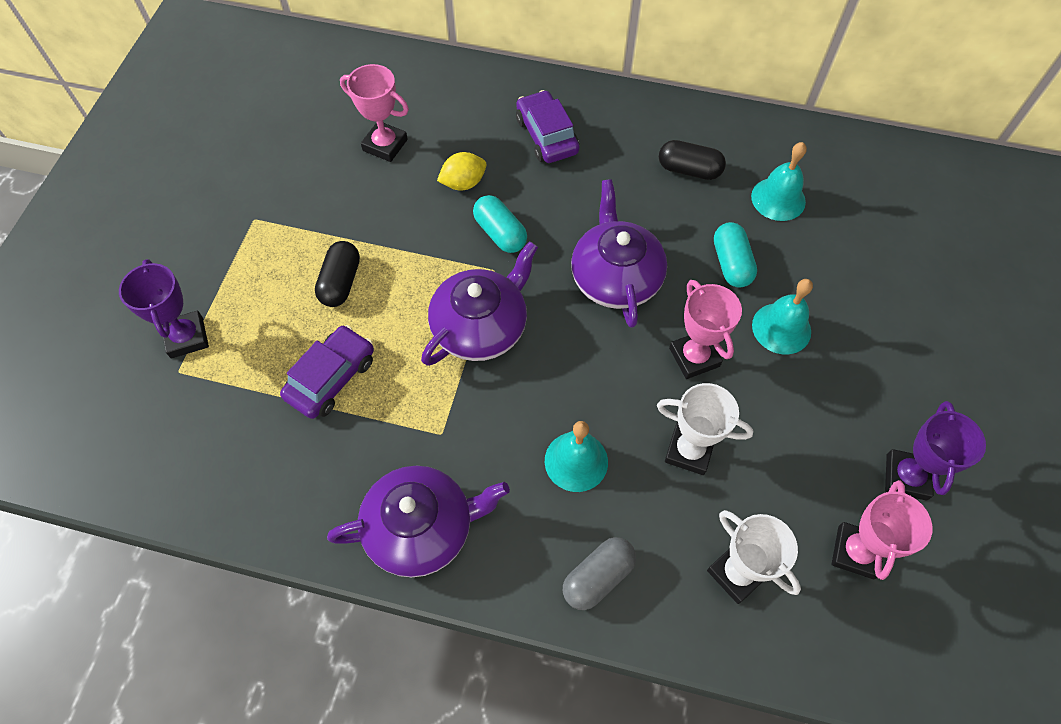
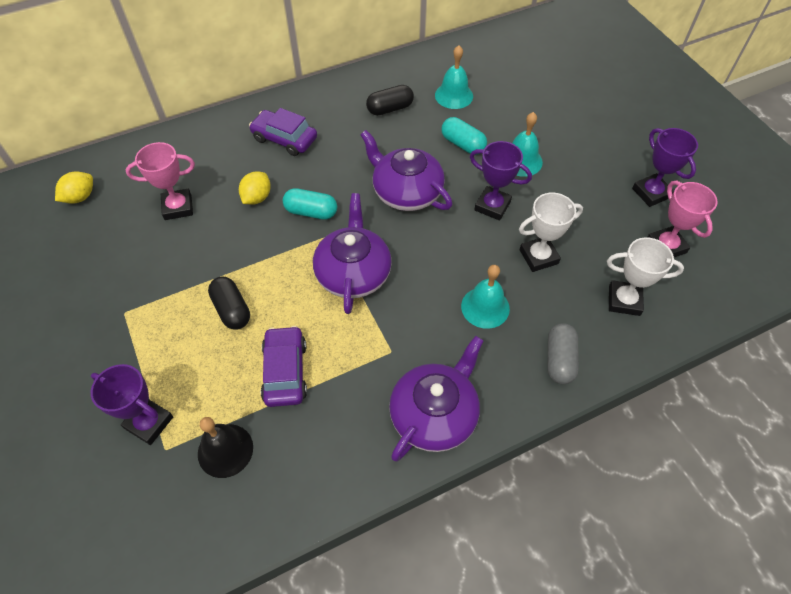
camera: 40 degrees left, 5 degrees down
pink trophy [669,280,742,379] -> purple trophy [470,141,532,221]
none -> yellow lemon [55,171,93,204]
none -> black bell [198,417,253,478]

